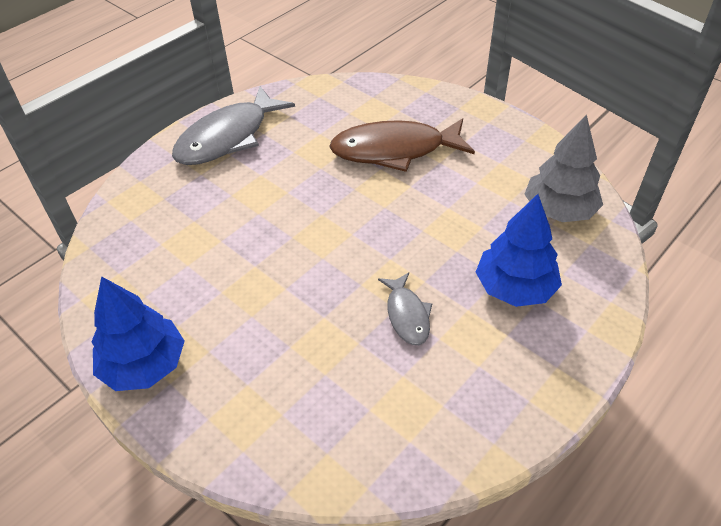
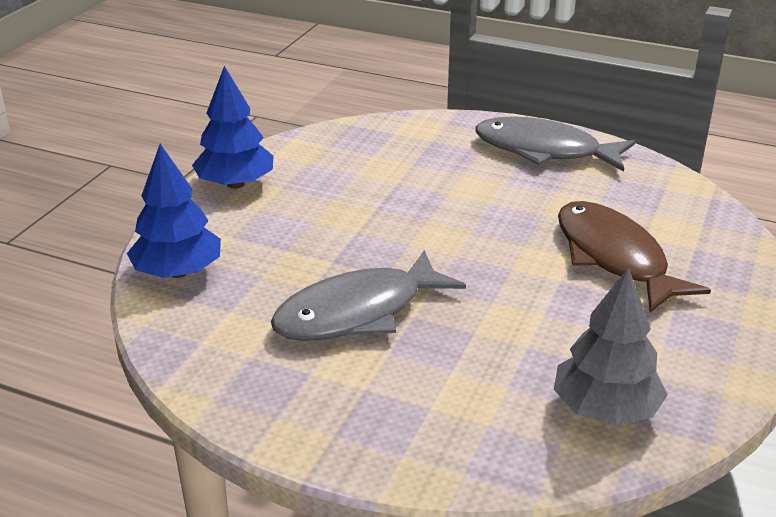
camera: 70 degrees right, 15 degrees down
grey fish [378,272,432,345] -> grey fish [271,250,466,341], size x1.93
blue tree [476,194,562,307] -> blue tree moved to [127,144,221,278]

